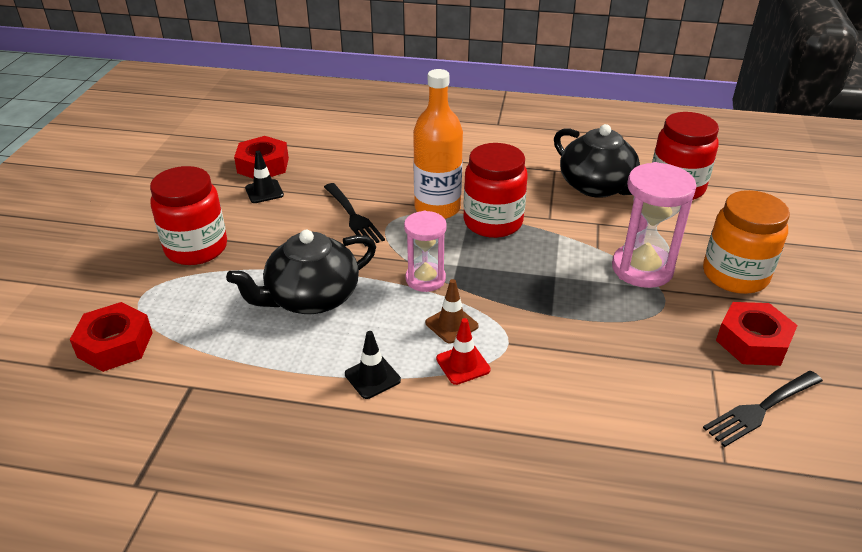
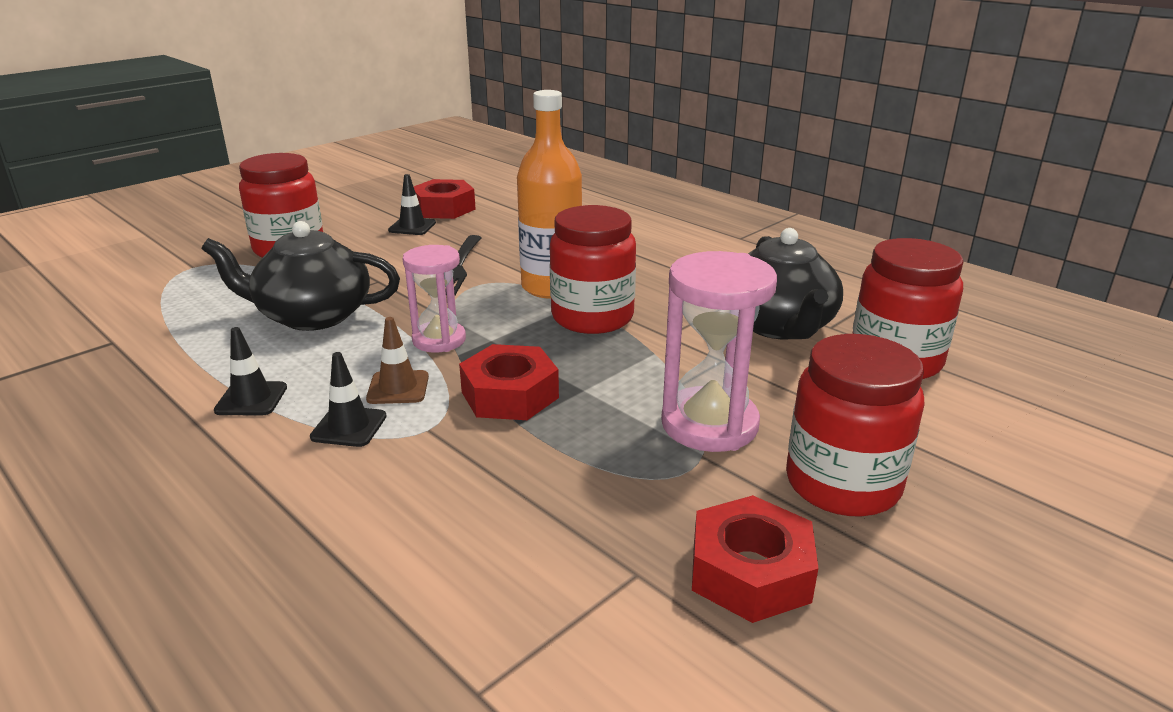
camera: 35 degrees right, 10 degrees down
red nut [70,302,153,372] -> red nut moved to [459,344,559,420]
red traffic cone [436,318,491,385] -> black traffic cone [310,352,387,447]
orange jar [703,190,790,294] -> red jar [786,334,925,516]
black fork [703,371,823,447] -> none

